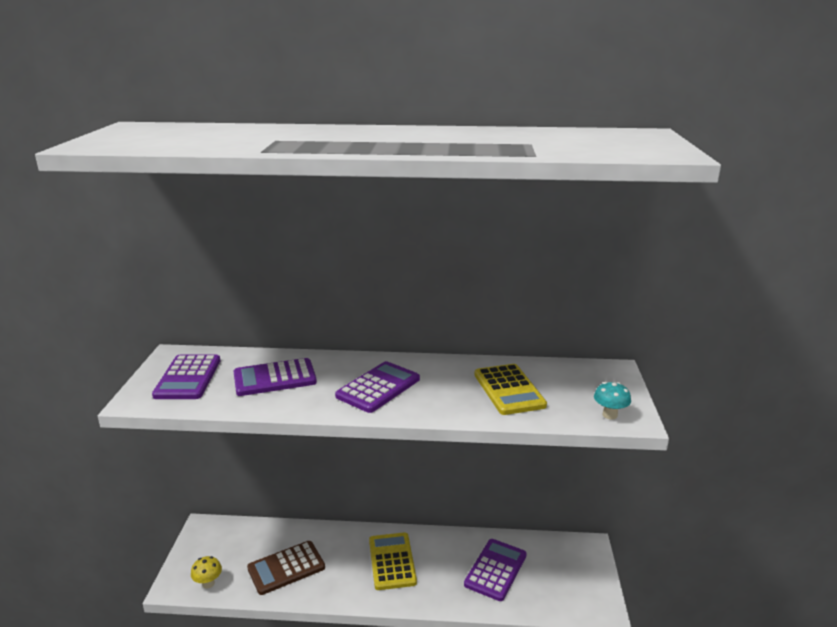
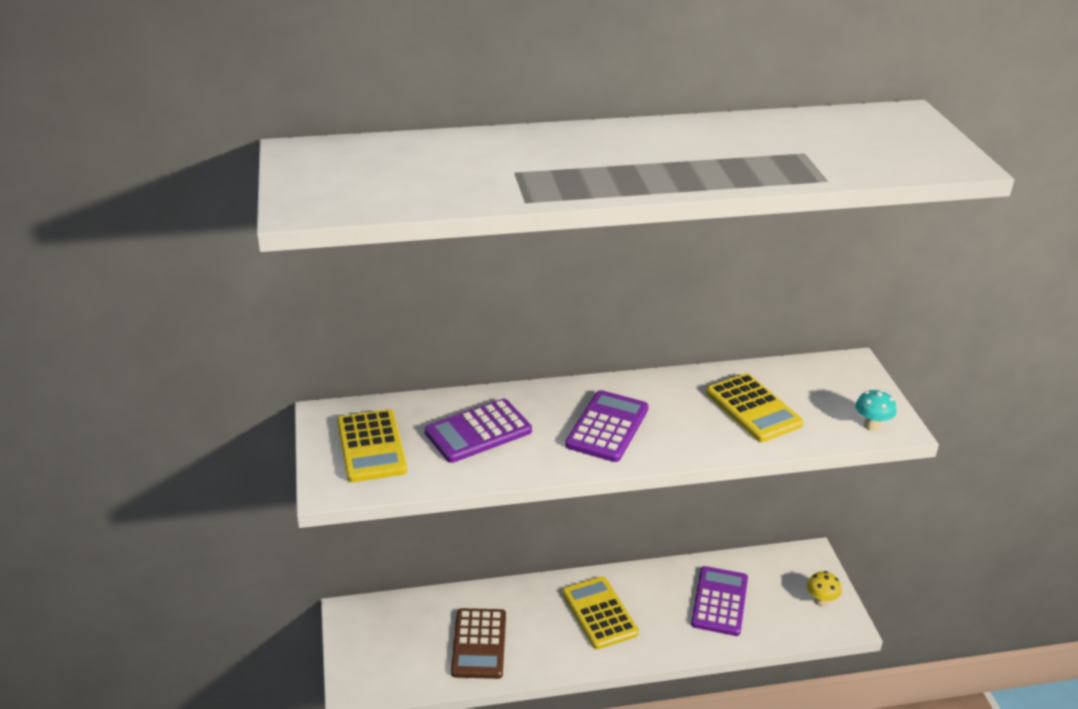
camera: 15 degrees left, 10 degrees up
purple calculator [152,355,220,399] -> yellow calculator [337,409,407,482]
yellow mushroom [191,556,222,589] -> yellow mushroom moved to [807,571,842,606]
brown calculator [247,541,325,595] -> brown calculator turned 45 degrees counterclockwise [451,608,506,679]

